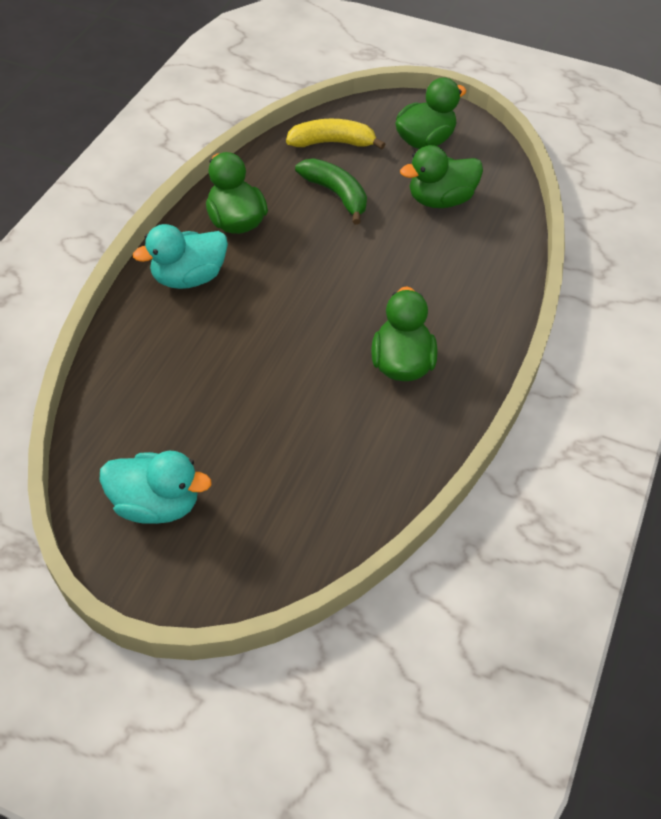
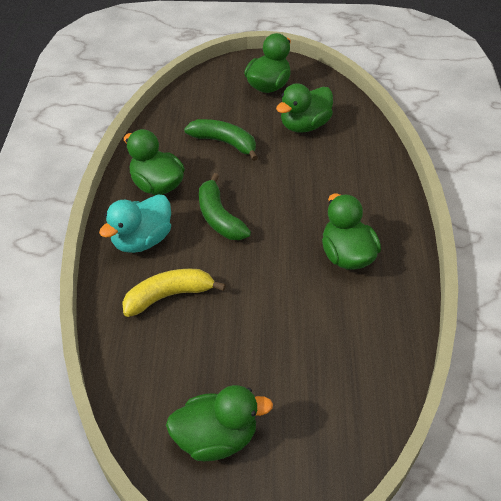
camera: 20 degrees left, 5 degrees down
turquoise duck [99,451,212,524] -> green duck [166,385,273,461]
yellow banana [286,119,385,149] -> yellow banana moved to [122,269,226,317]
none -> green banana [199,173,251,240]

